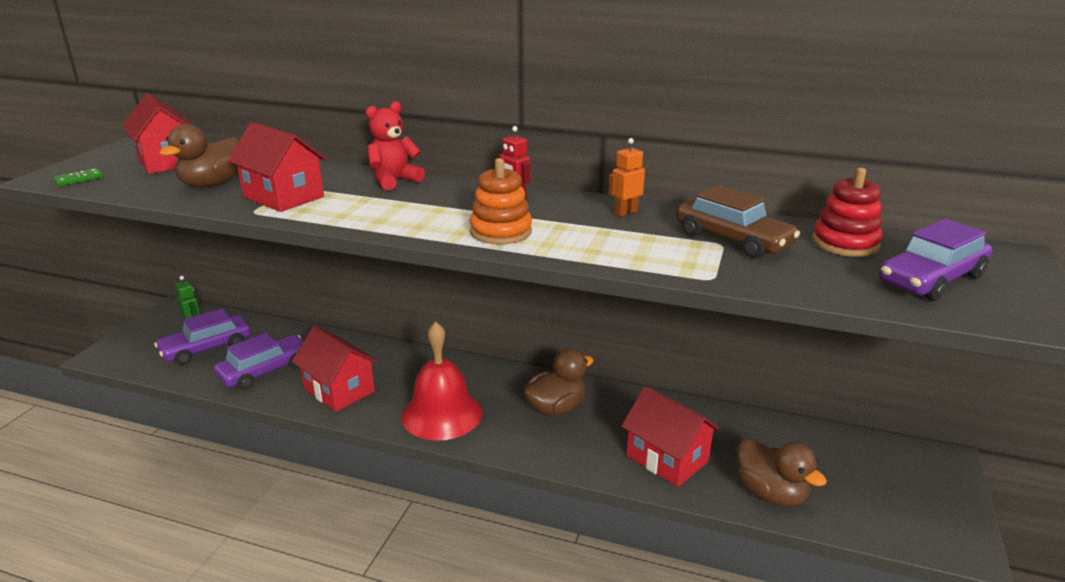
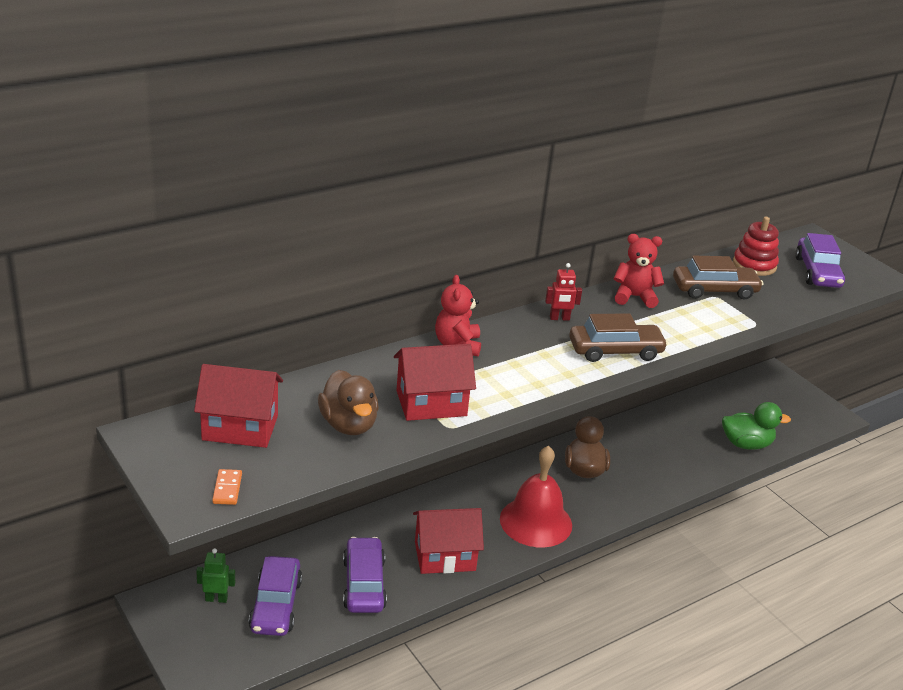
camera: 55 degrees left, 5 degrees up
green domino [54,168,103,186] -> orange domino [212,469,242,505]
orange stacking toy [469,158,532,245] -> brown car [569,313,668,362]
orange robot [609,138,645,217] -> red teddy bear [613,234,664,308]
red house [621,386,721,487] -> none
brown duck [737,438,827,506] -> green duck [722,402,791,450]

